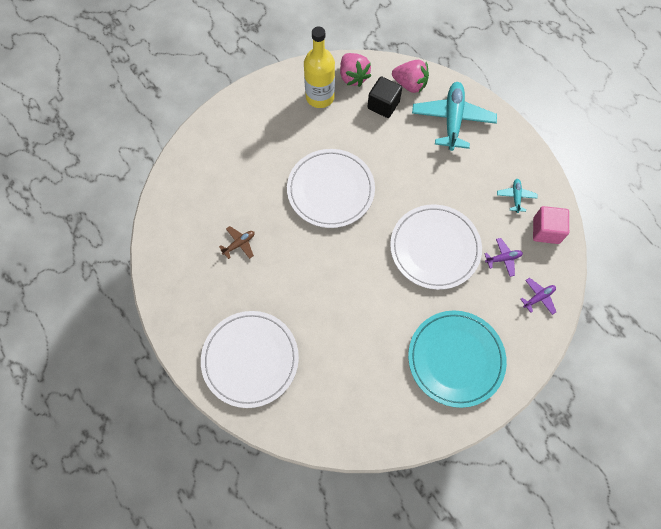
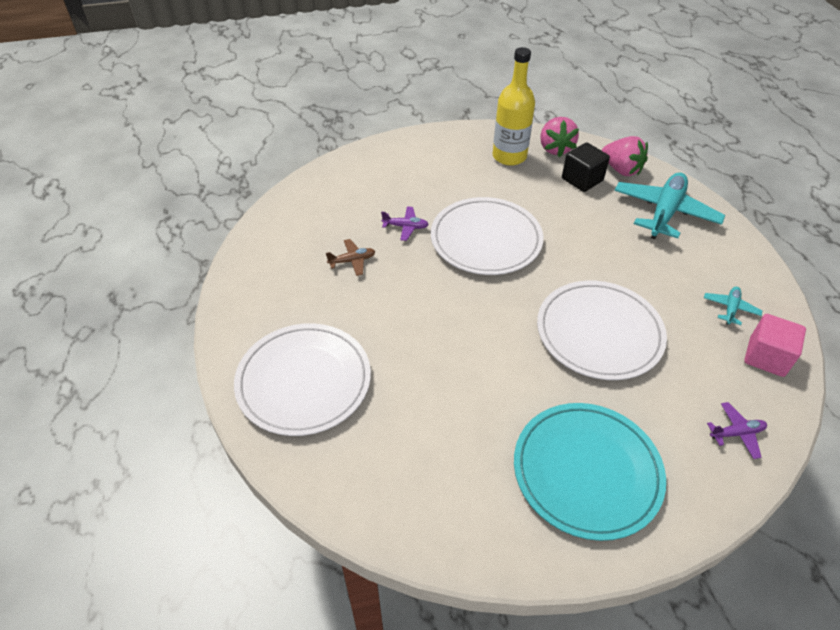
camera: 20 degrees right, 20 degrees down
purple plane [484,238,523,277] -> purple plane moved to [381,206,429,241]

